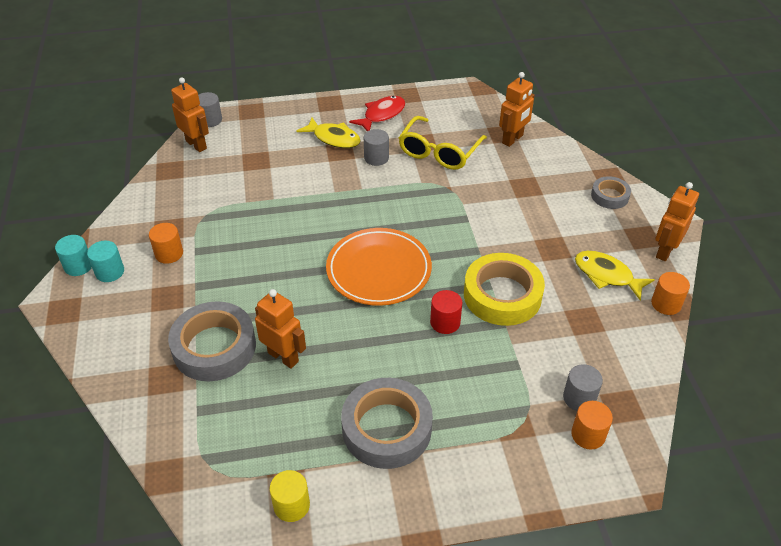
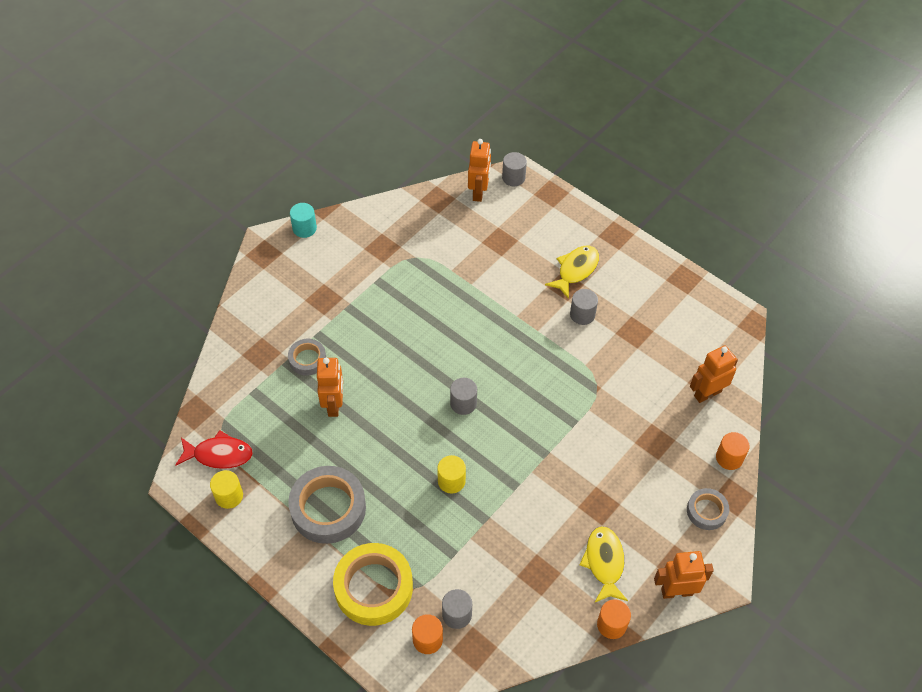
camera: 50 degrees right, 10 degrees up
turquoise cylinder [87,241,124,282] -> none
orange cylinder [149,223,183,264] -> orange cylinder moved to [716,432,750,470]
grey tape [168,301,256,381] -> grey tape [288,339,326,376], size x0.54
yellow fish [296,117,361,148] -> yellow fish turned 135 degrees counterclockwise [545,246,599,299]
orange plate [326,228,432,306] -> grey cylinder [450,378,477,415]
red fish [349,96,406,132] -> red fish moved to [175,430,253,469]
yellow glasses [399,116,487,170] -> none
red cylinder [430,290,463,334] -> yellow cylinder [437,455,466,494]
yellow tape [464,253,545,326] -> yellow tape moved to [333,543,413,626]
orange robot [499,72,535,147] -> orange robot turned 150 degrees clockwise [690,345,738,403]

